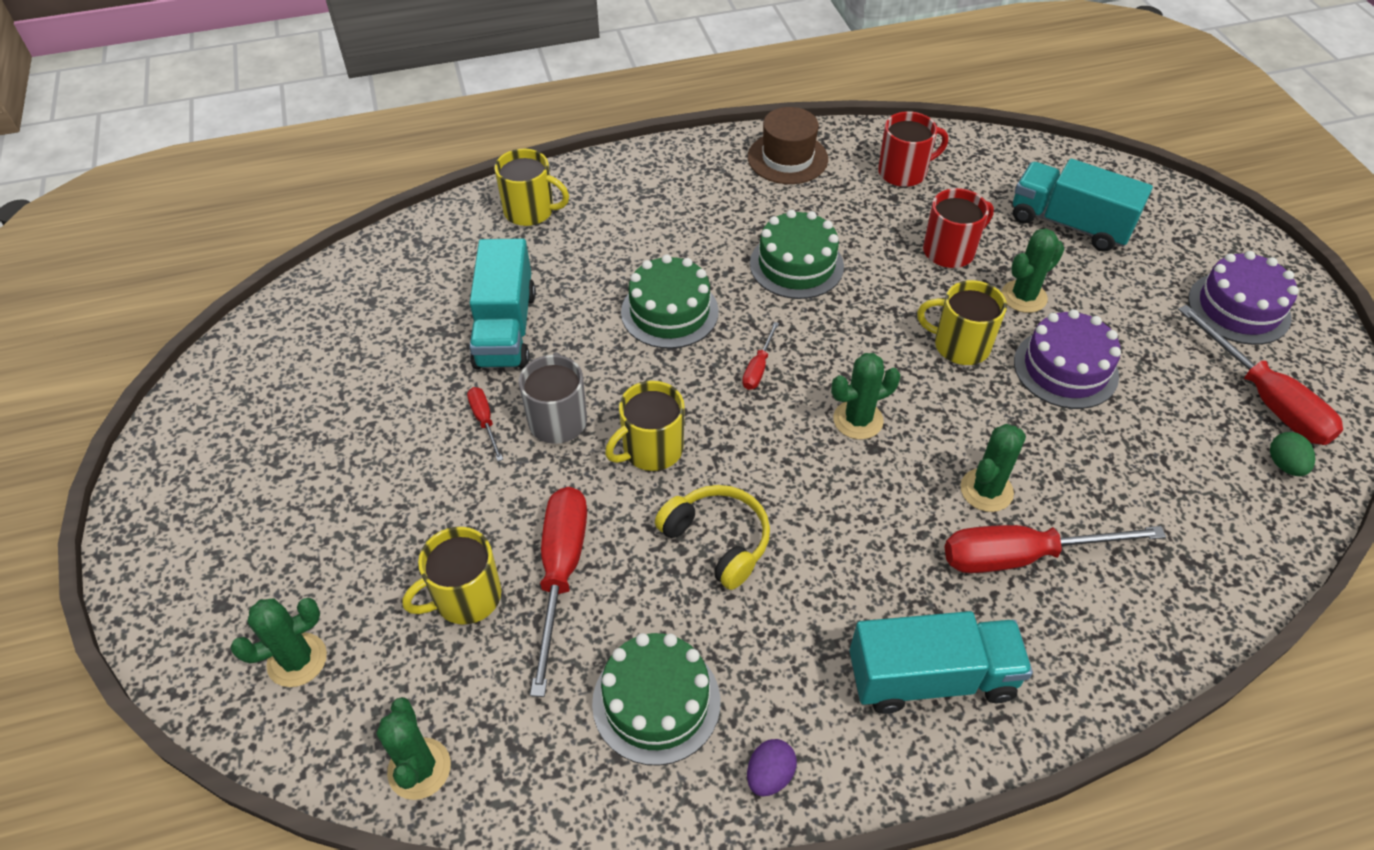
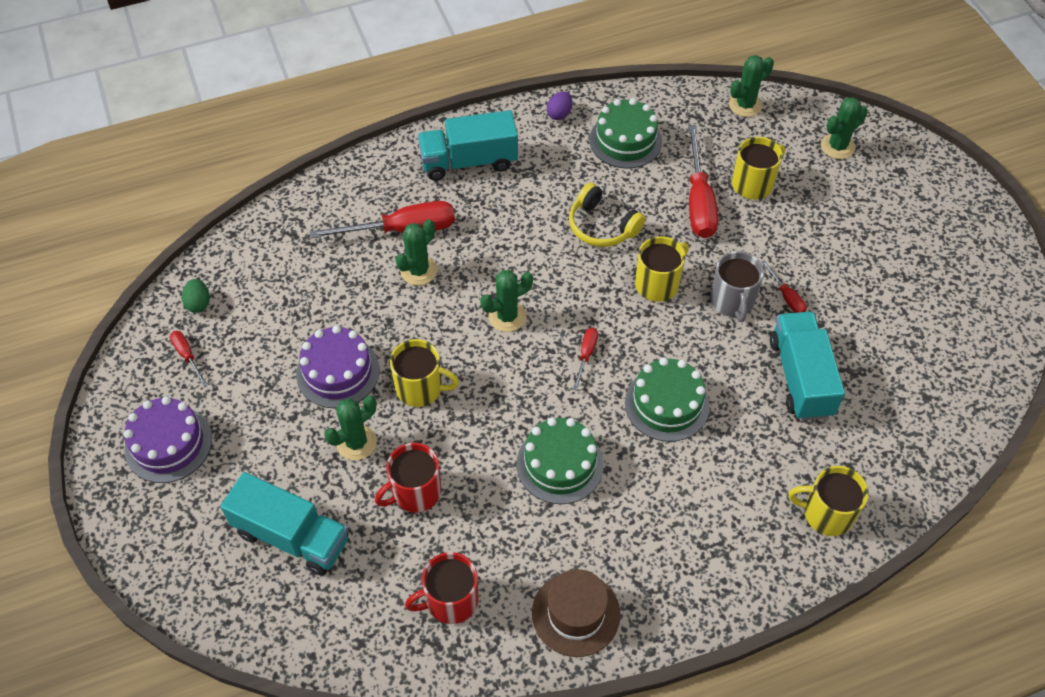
camera: 175 degrees right, 5 degrees up
green cactus [377,697,451,800] -> green cactus turned 75 degrees clockwise [729,55,774,117]
red screwdriver [1178,305,1343,445] -> red screwdriver [170,331,208,387], size x0.48

